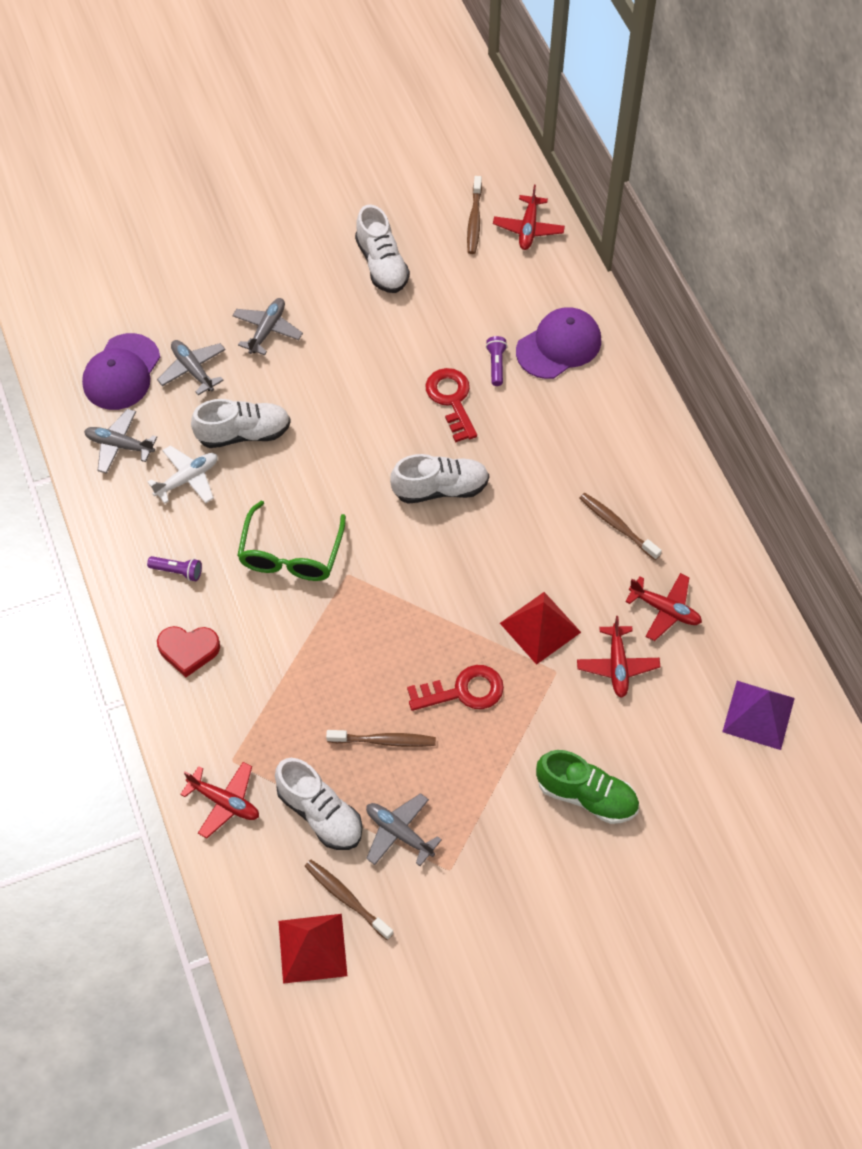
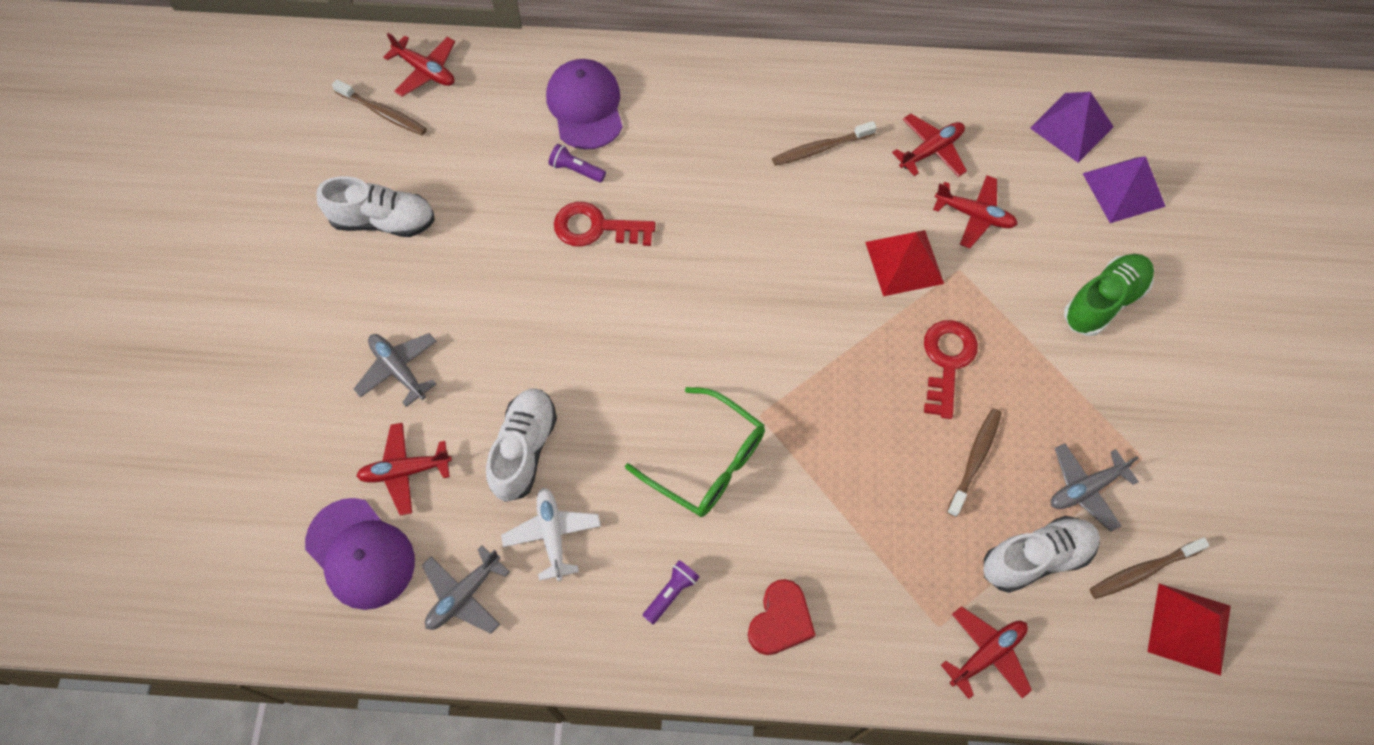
camera: 65 degrees left, 5 degrees up
grey plane [157,340,226,395] -> red plane [356,423,452,516]
white shoe [390,454,489,504] -> none
none -> purple pyramid [1082,156,1166,223]

